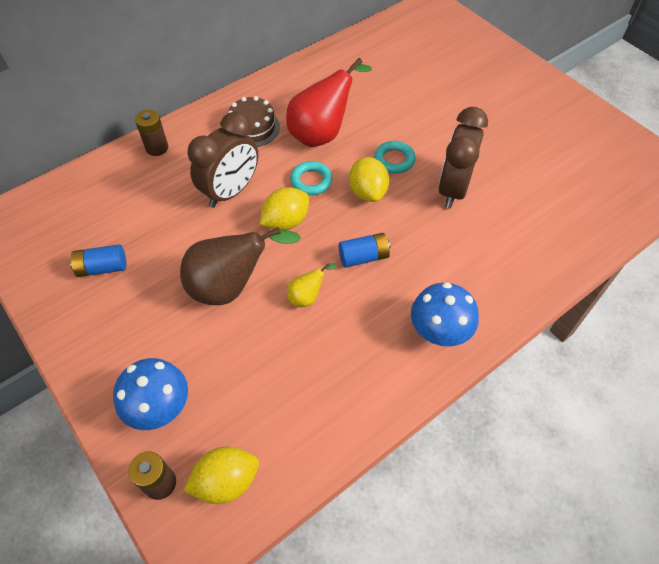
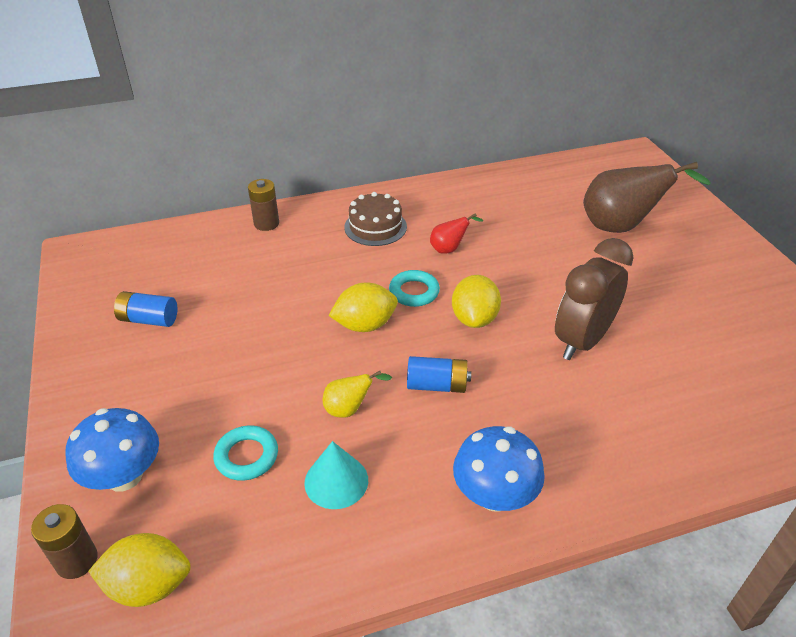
camera: 20 degrees right, 15 degrees down
brown pear [180,227,301,305] -> brown pear moved to [583,162,711,233]
brown clock [188,112,258,208] -> none
red pear [286,58,372,147] -> red pear [430,213,483,254], size x0.47
turquoise ring [374,141,416,173] -> turquoise ring moved to [213,425,278,481]
none -> turquoise cone [305,441,368,509]

